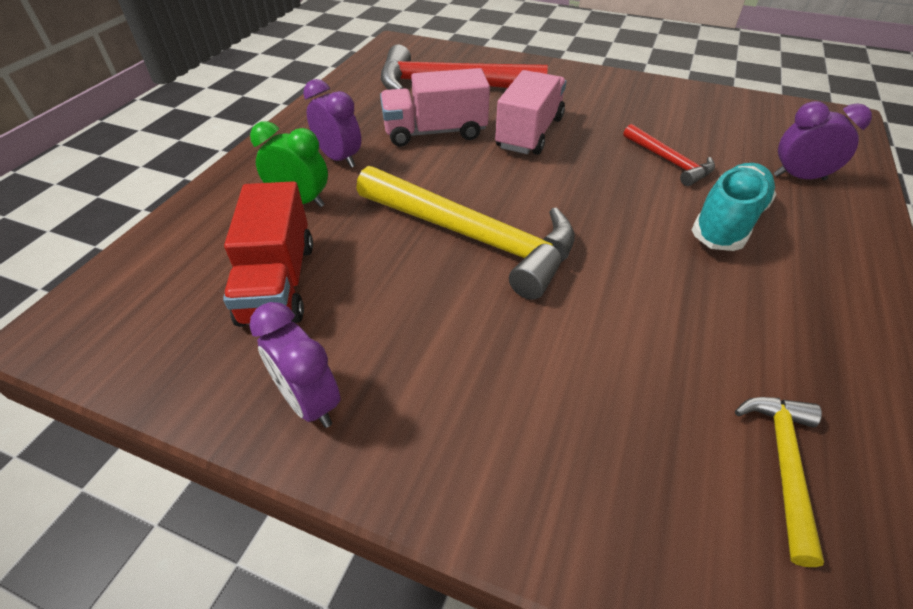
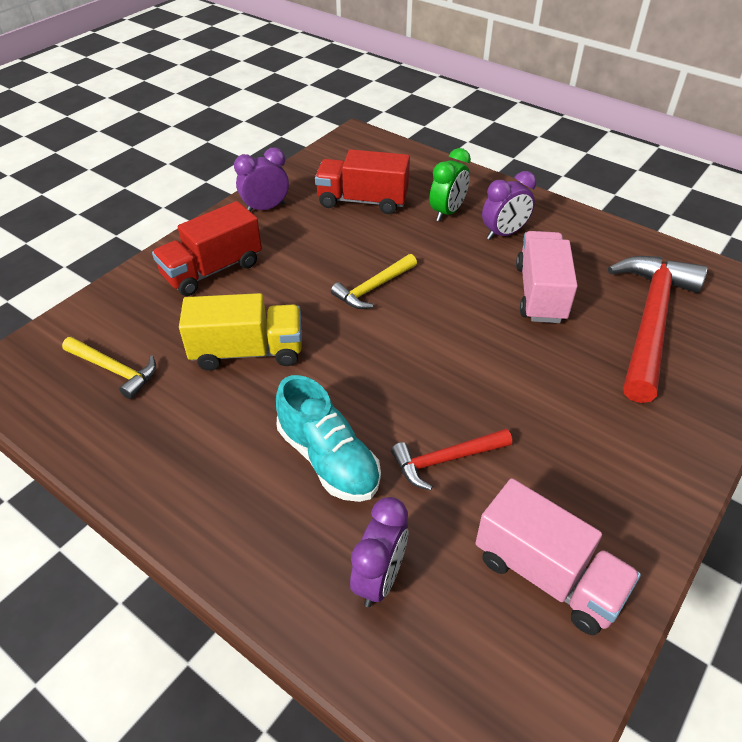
camera: 105 degrees right, 0 degrees up
yellow hammer [356,166,575,300] -> yellow hammer [331,254,417,309], size x0.50
pink truck [495,70,566,155] -> pink truck moved to [475,478,641,635]
none -> red truck [152,201,262,296]
none -> yellow truck [179,293,302,371]

